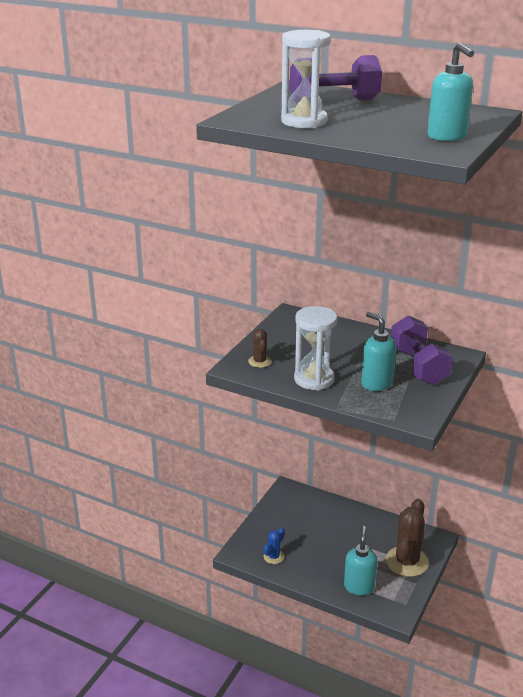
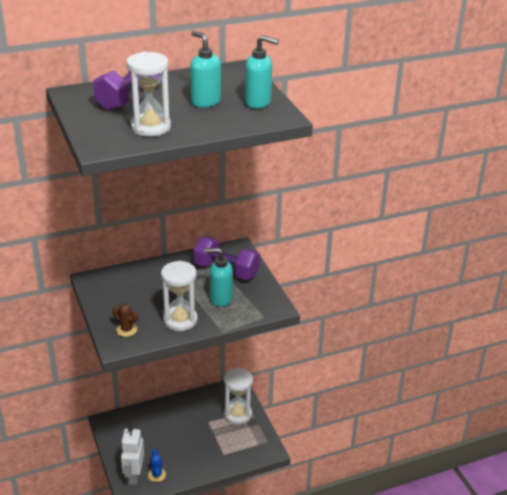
camera: 50 degrees left, 5 degrees up
turquoise soap dispenser [344,526,377,596] -> turquoise soap dispenser moved to [190,31,221,107]
brown cactus [386,498,429,577] -> white hourglass [224,368,253,425]
none -> white robot [121,426,144,485]

